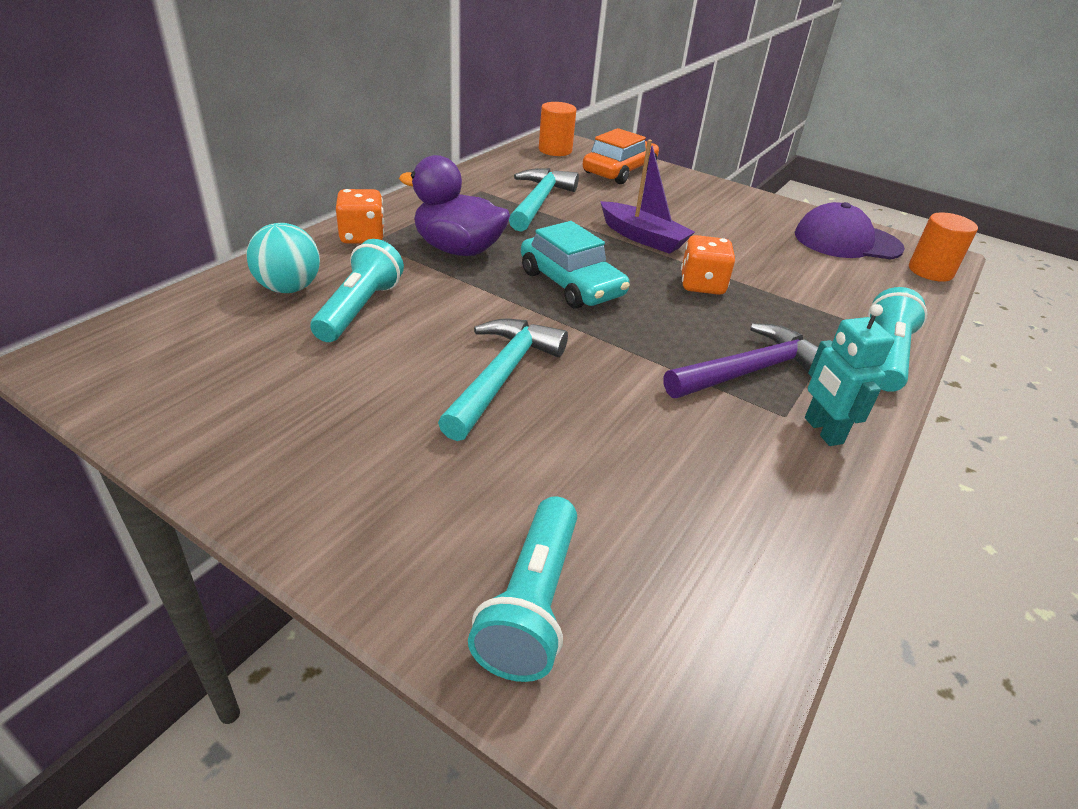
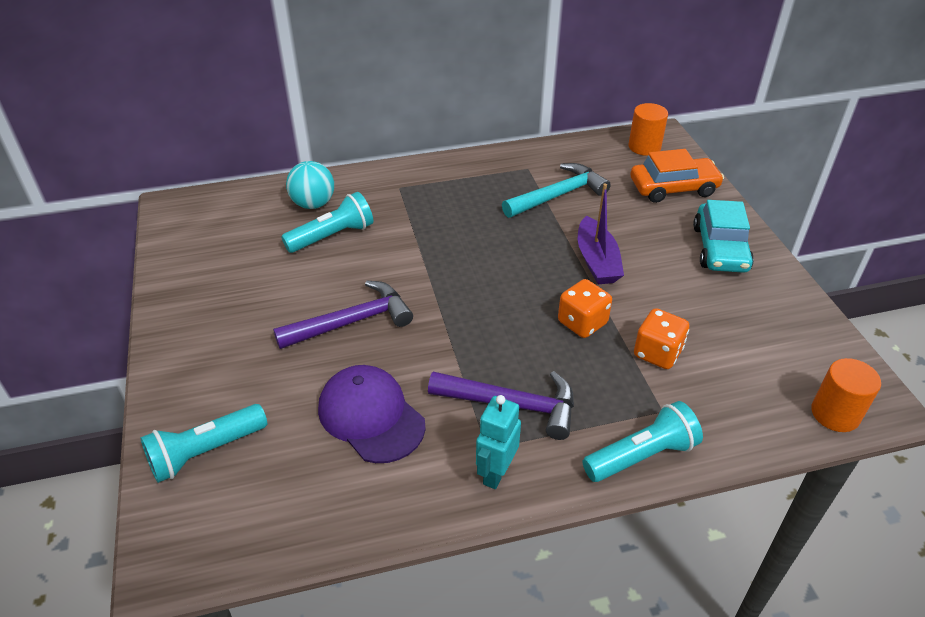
camera: 45 degrees right, 5 degrees up
orange dice [336,189,384,243] -> orange dice moved to [634,308,689,369]
purple duck [399,155,510,256] -> none
turquoise hammer [438,319,568,441] -> purple hammer [273,281,413,349]
turquoise car [521,221,630,309] -> turquoise car moved to [693,200,754,273]
purple cap [795,202,905,260] -> purple cap moved to [318,365,426,463]

